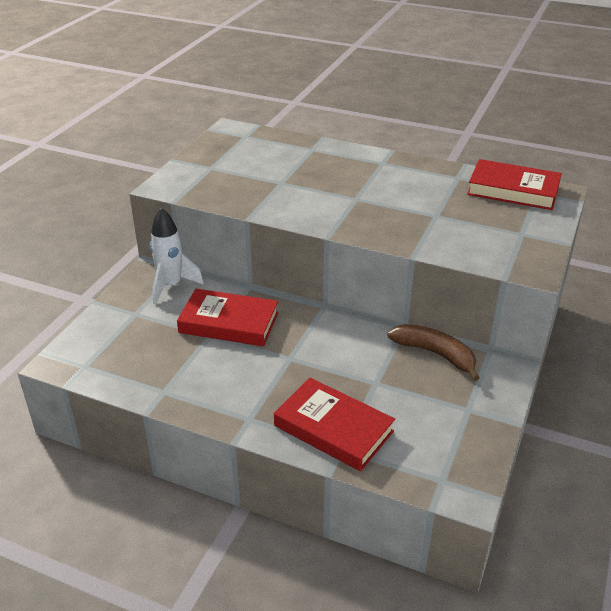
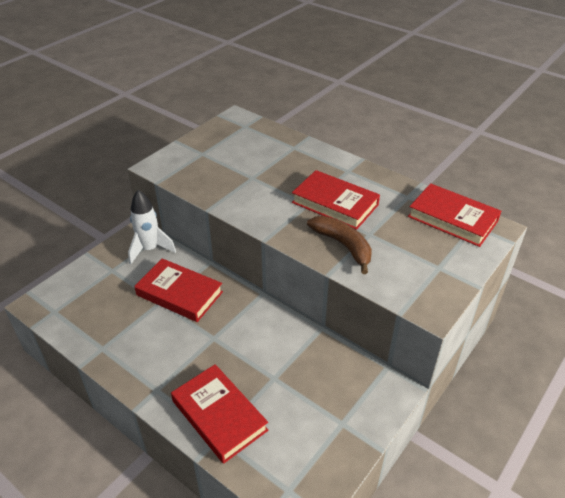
camera: 15 degrees right, 5 degrees up
brown banana [387,324,480,381] -> brown banana moved to [307,216,372,274]
none -> red book [292,170,380,230]

